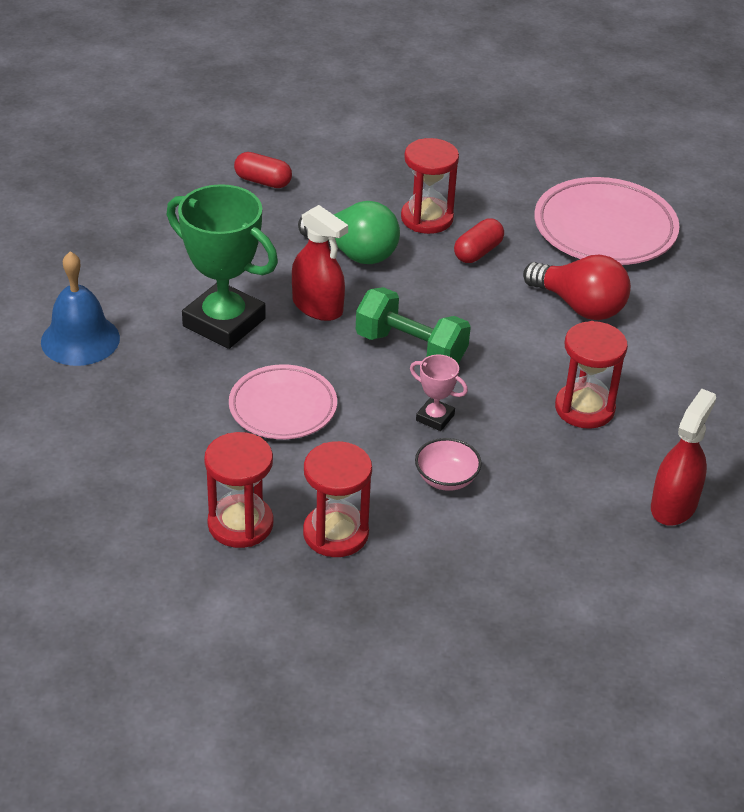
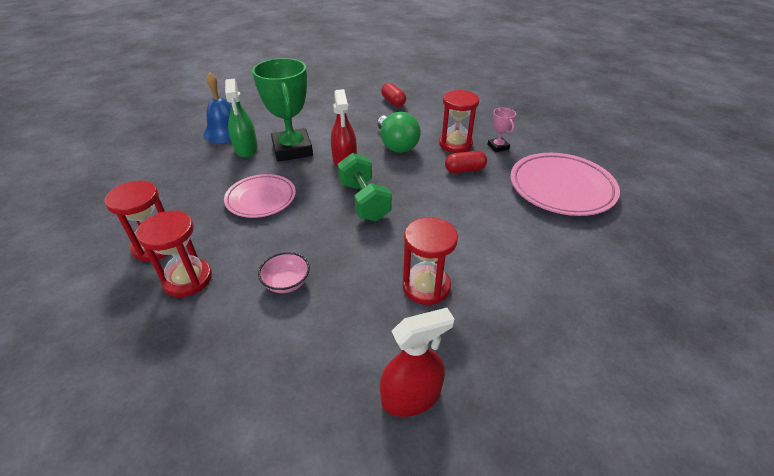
camera: 40 degrees right, 0 degrees up
pink trophy [410,355,468,431] -> pink trophy moved to [487,108,516,152]
red light bulb [523,255,631,320] -> none
none -> green spray bottle [225,79,258,157]

